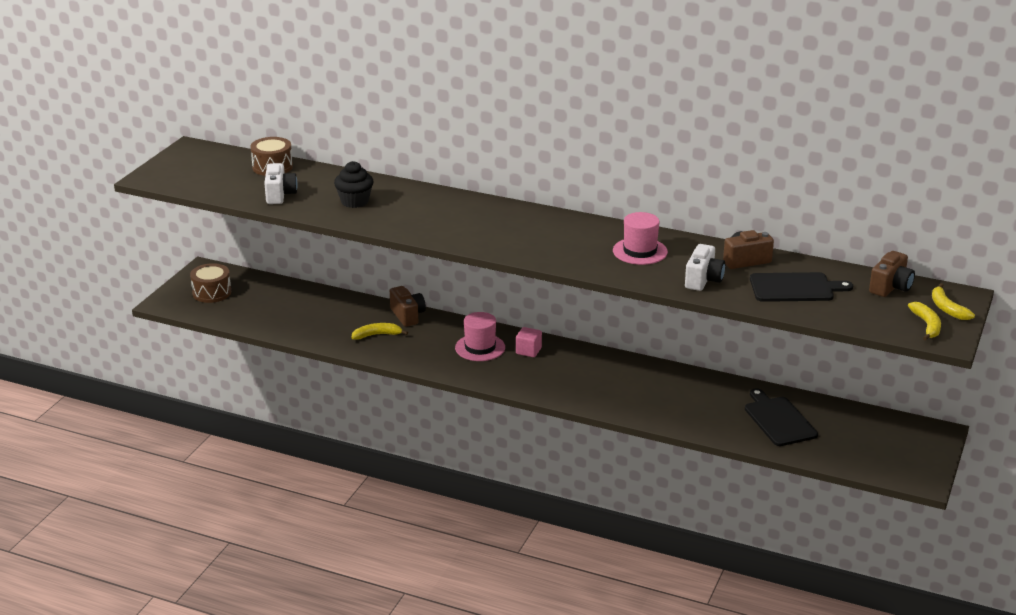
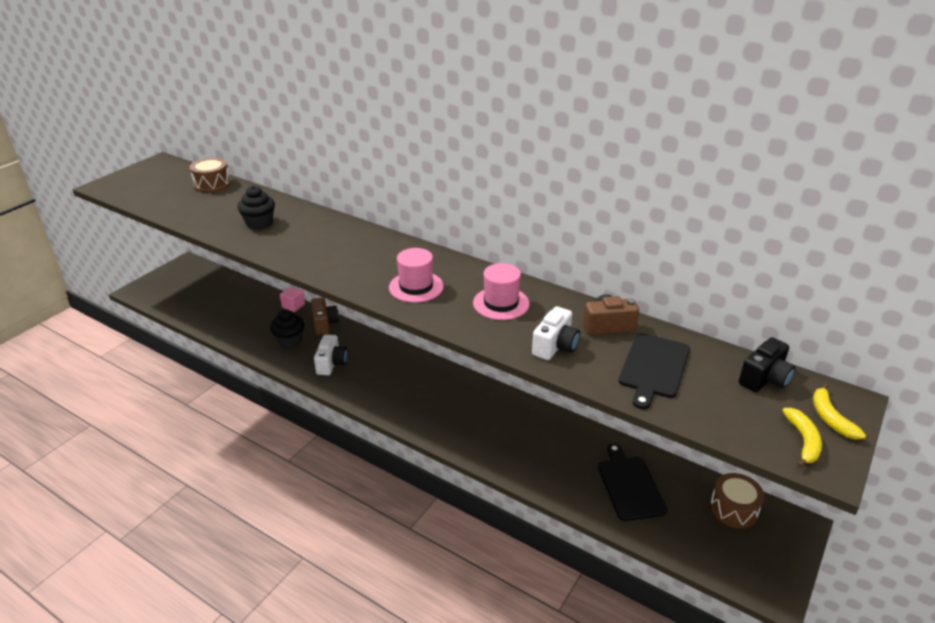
camera: 10 degrees right, 5 degrees up
brown drum [190,263,231,303] -> brown drum moved to [710,473,764,528]
white camera [264,163,298,204] -> white camera moved to [314,334,347,375]
yellow banana [351,323,408,340] -> black cupcake [270,310,304,348]
pink hat [455,312,505,361] -> pink hat moved to [389,248,444,303]
pink cube [516,327,542,357] -> pink cube moved to [280,286,305,312]
black cutting board [750,272,853,302] -> black cutting board turned 105 degrees clockwise [618,333,690,409]
brown camera [869,251,915,297] -> black camera [739,337,796,392]

